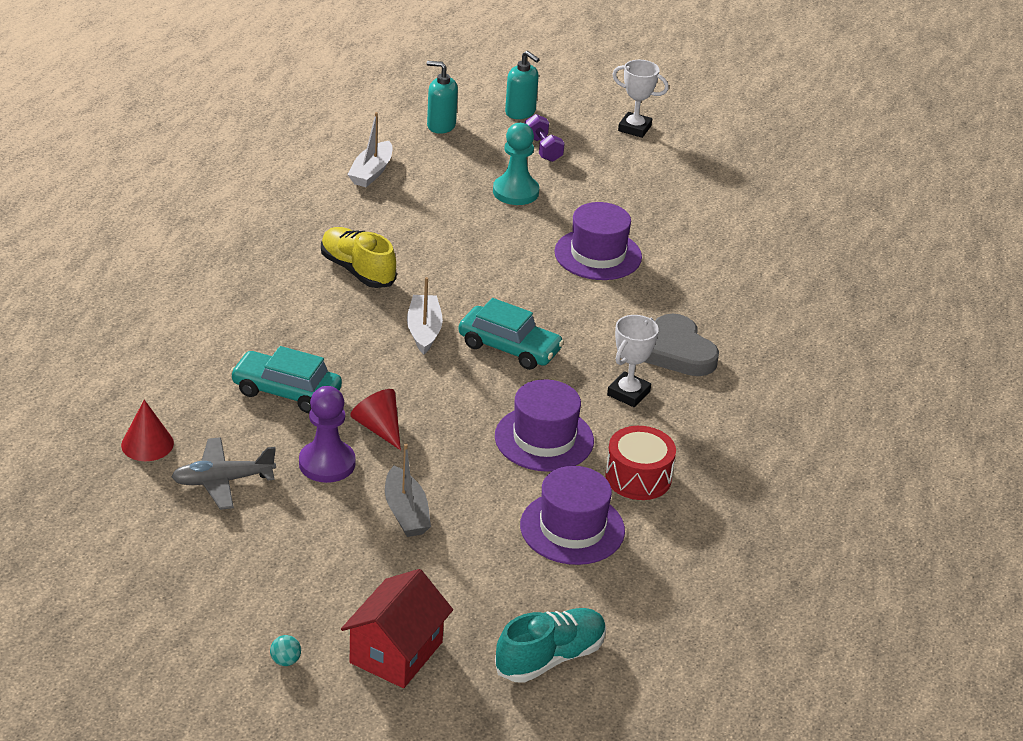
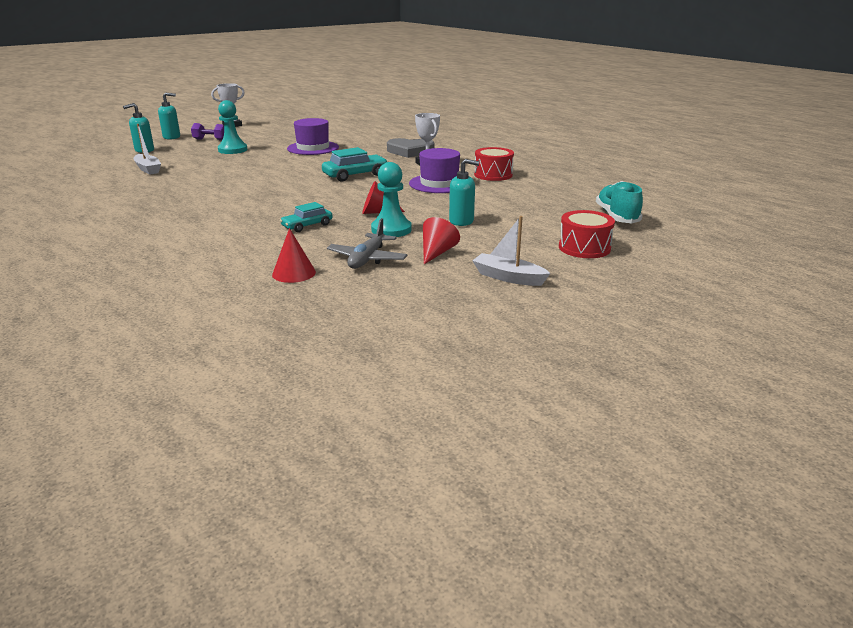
camera: 55 degrees left, 10 degrees down
turquoise car [230,346,342,413] -> turquoise car [280,202,333,232], size x0.65
turquoise ball [270,635,301,666] -> none
purple pawn [299,386,355,483] -> turquoise pawn [371,162,412,237]
yellow shoe [321,227,397,288] -> none
red house [341,569,453,688] -> red drum [559,210,615,258]
grey boat [385,444,431,537] -> turquoise soap dispenser [449,159,480,226]
white boat [407,277,443,354] -> white boat moved to [472,216,551,286]
purple hat [520,466,625,565] -> none
none -> red cone [423,217,460,264]

